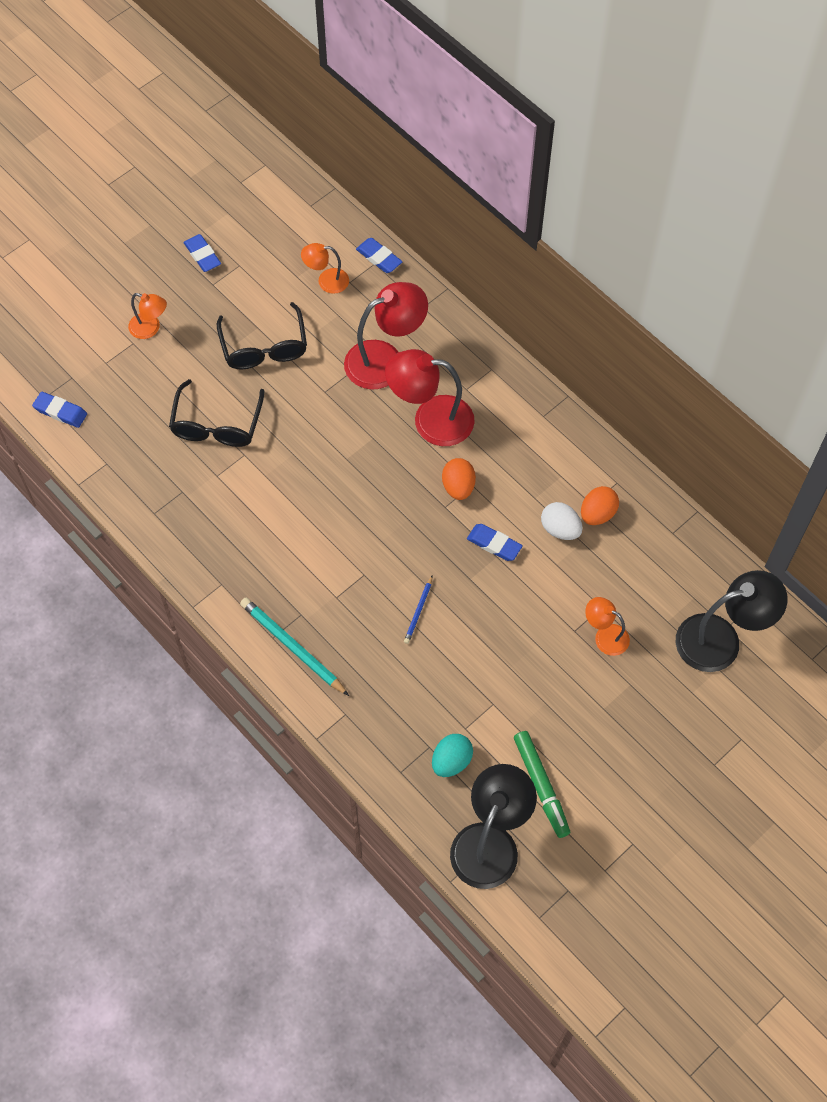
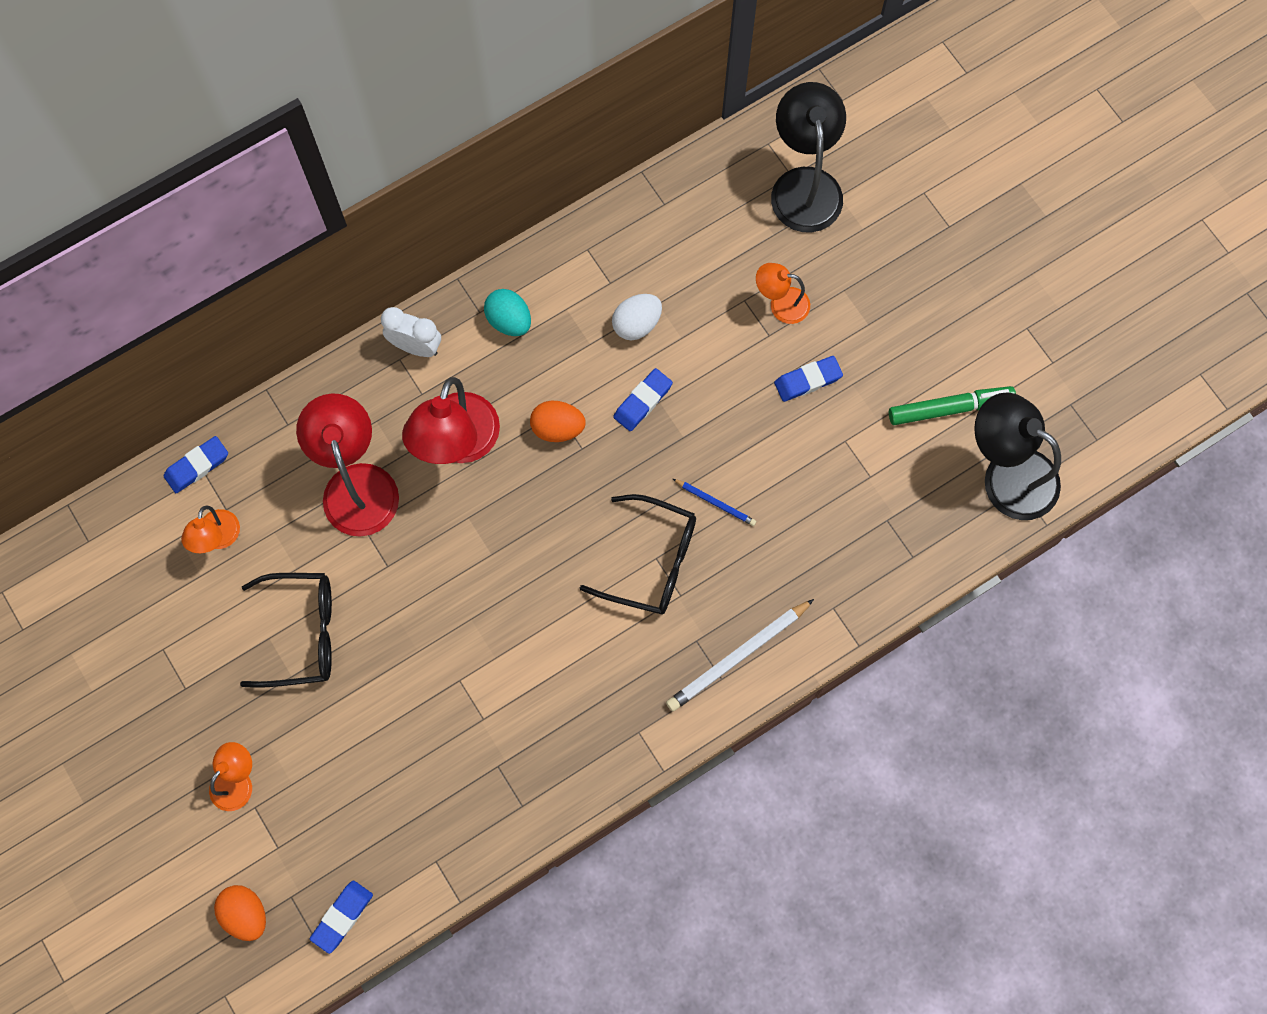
camera: 80 degrees left, 10 degrees up
black glasses [169,379,264,447] -> black glasses moved to [580,494,696,614]
blue eraser [183,234,221,272] -> blue eraser moved to [774,356,843,402]
turquoise pencil [240,598,349,696] -> white pencil [666,599,814,711]
turquoise egg [432,734,473,777] -> turquoise egg moved to [484,289,531,336]
orange egg [581,486,619,525] -> orange egg moved to [214,885,266,941]
orange lamp [585,597,630,656] -> orange lamp turned 60 degrees clockwise [756,263,810,324]
none -> white clock [381,307,441,357]

